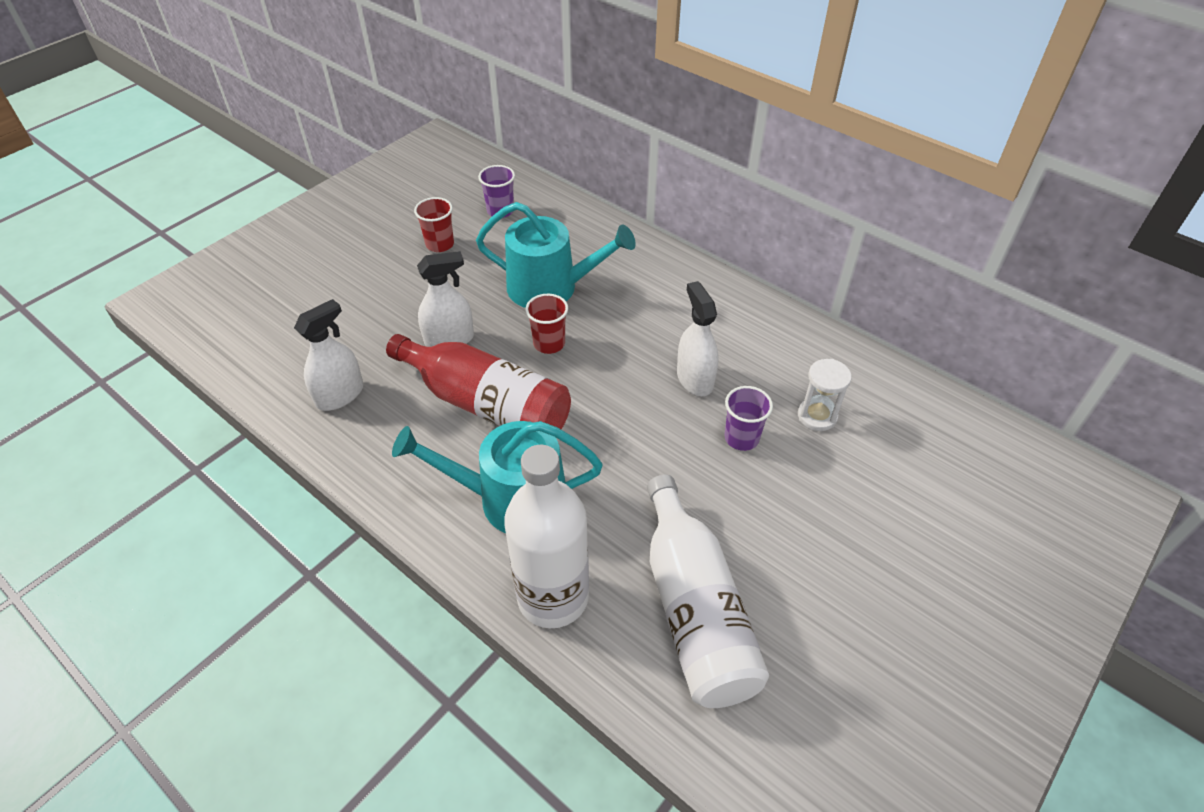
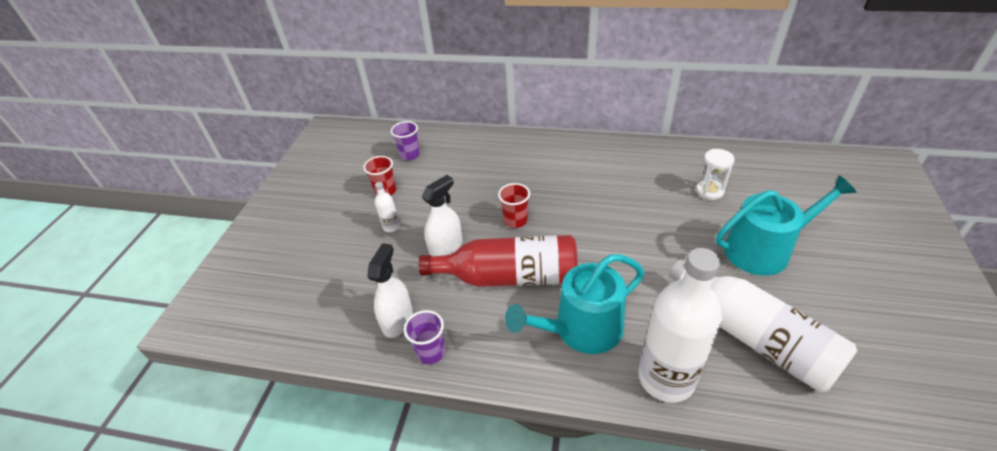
camera: 25 degrees left, 5 degrees down
turquoise watering can [476,202,636,308] -> turquoise watering can moved to [716,175,857,276]
white spray bottle [677,281,718,396] -> none
purple cup [725,386,773,451] -> purple cup moved to [404,310,445,364]
none -> white bottle [375,182,400,232]

